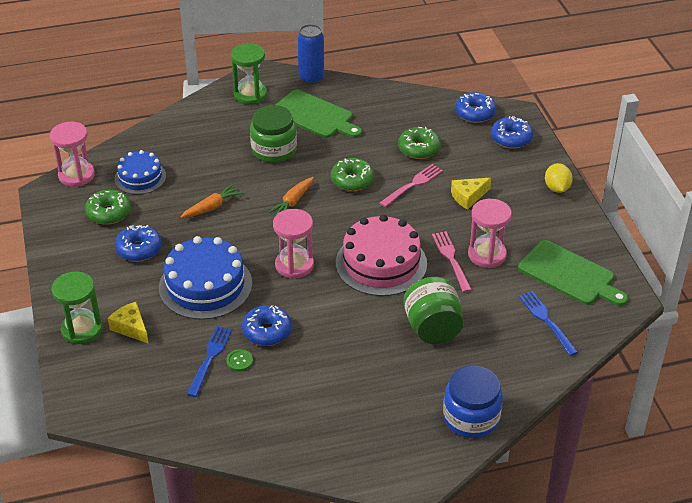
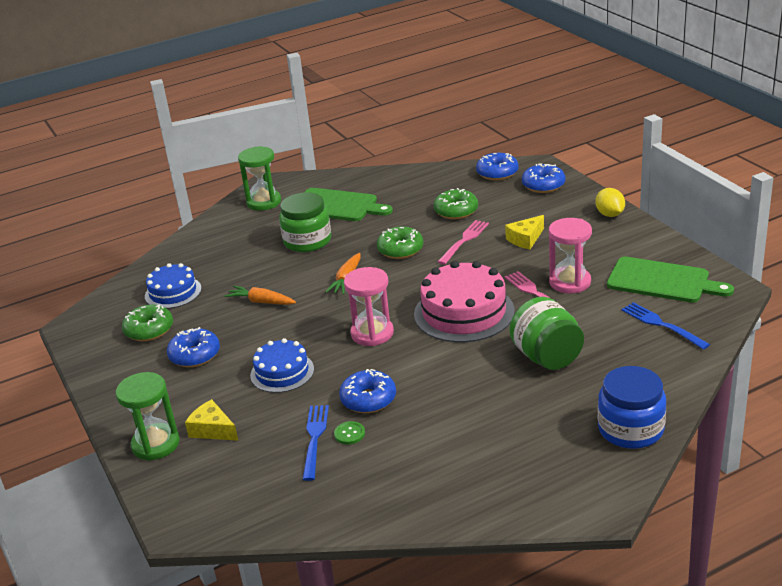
camera: 10 degrees left, 10 degrees down
pink hourglass [50,122,95,187] -> none
blue cake [159,236,252,320] -> blue cake [250,338,314,393], size x0.61
orange carrot [180,184,243,218] -> orange carrot turned 105 degrees counterclockwise [225,286,296,305]
blue can [298,24,324,85] -> none

